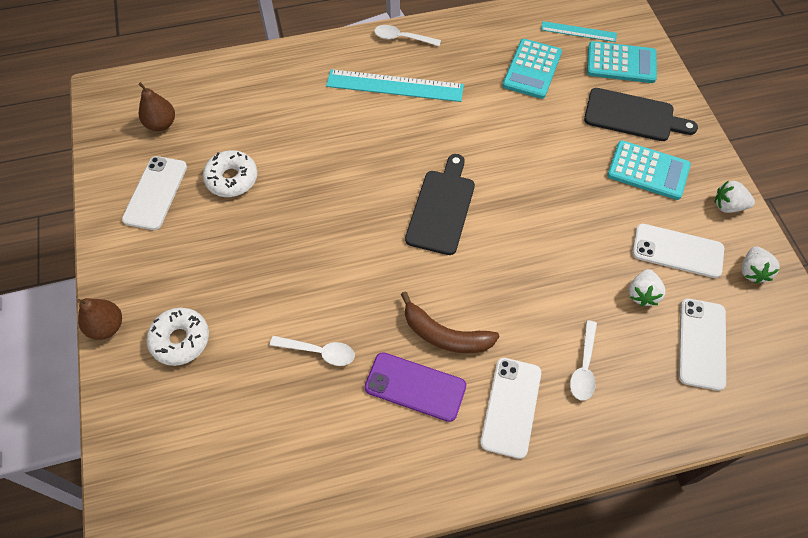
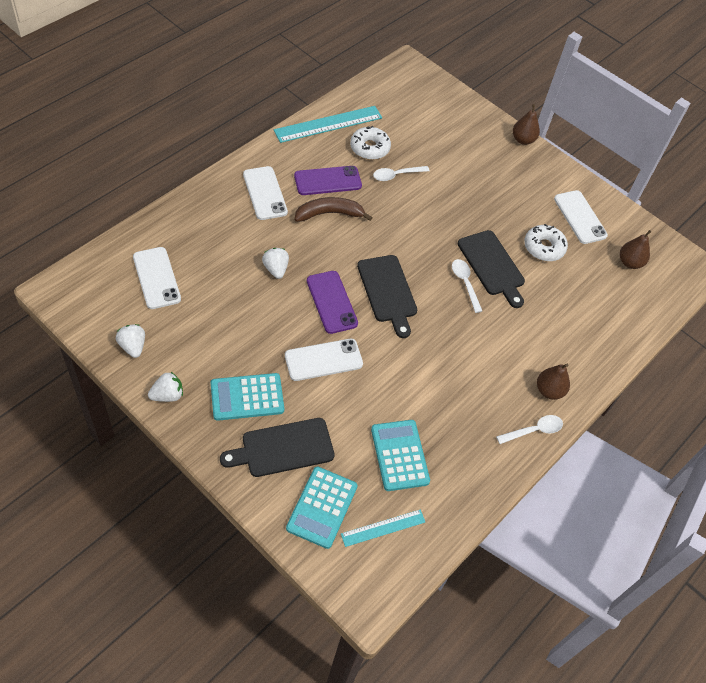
camera: 140 degrees right, 5 degrees down
white donut [146,308,209,366] -> white donut moved to [350,126,391,160]
turquoise ruler [326,69,464,102] -> turquoise ruler moved to [274,106,382,143]
white spoon [570,320,597,401] -> white spoon moved to [452,259,482,313]
turquoise calculator [587,41,657,83] -> turquoise calculator turned 45 degrees counterclockwise [286,467,358,549]
white strawberry [628,269,666,306] -> white strawberry moved to [262,248,289,279]
white phone [632,224,724,278] -> white phone moved to [285,339,363,381]
none -> purple phone [307,271,358,334]
none -> black cutting board [458,230,525,308]
none -> brown pear [537,364,570,400]

